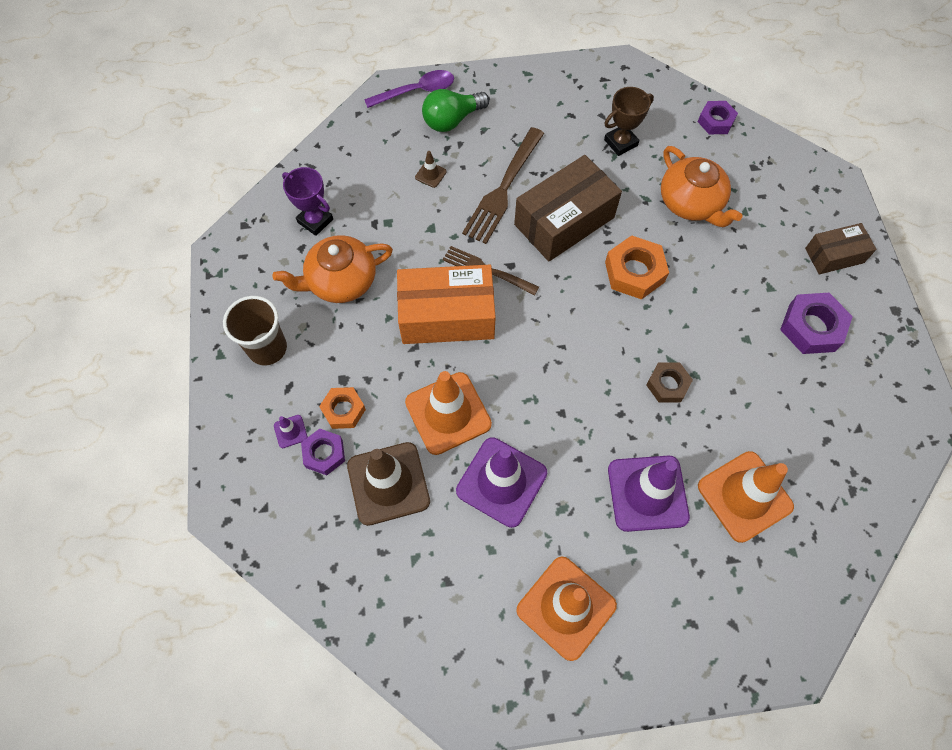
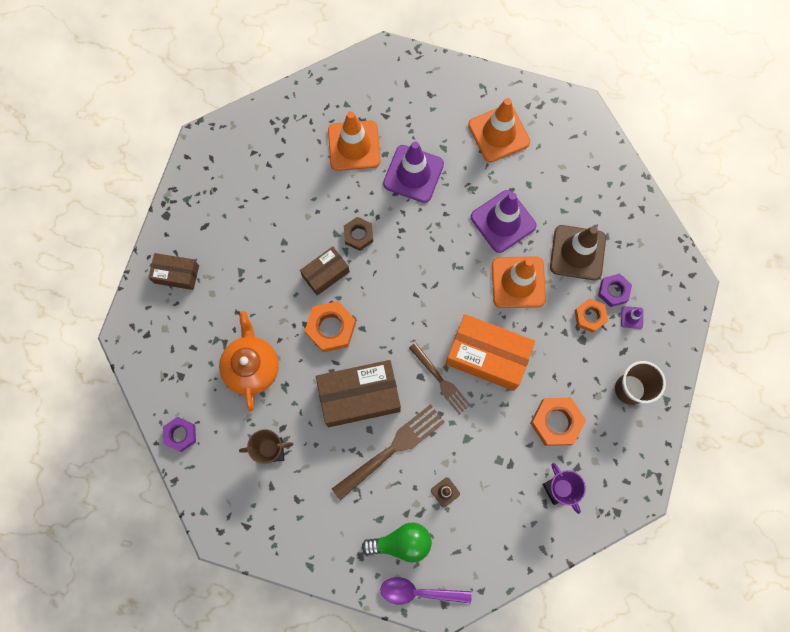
camera: 155 degrees left, 10 degrees up
orange teapot [273,235,393,303] -> orange nut [530,398,586,446]
purple nut [780,293,853,354] -> none
none -> brown box [300,246,350,296]

